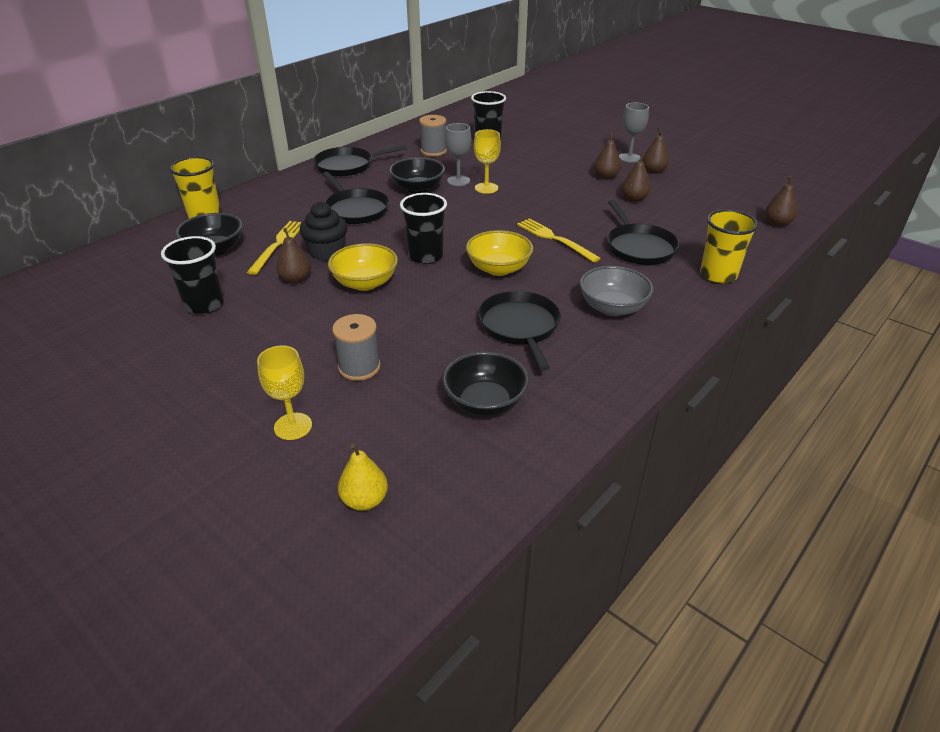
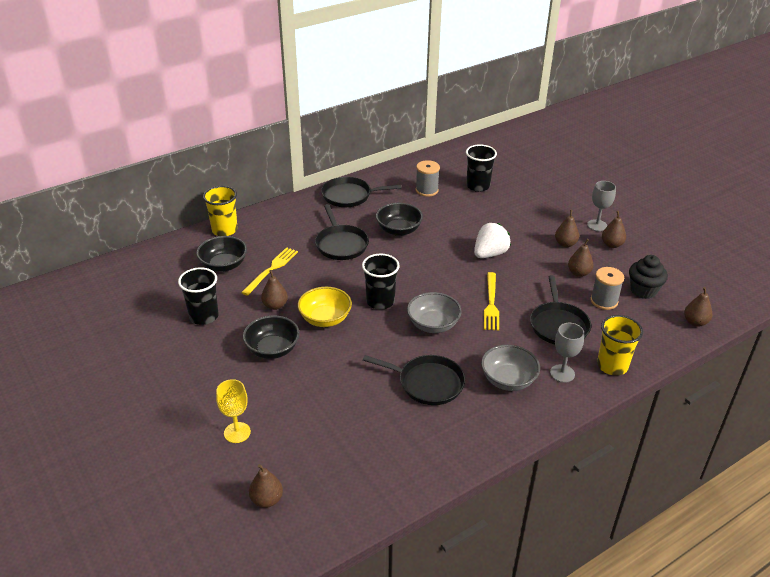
camera: 15 degrees right, 0 degrees up
black cupcake [300,202,348,261] -> black cupcake moved to [629,255,668,299]
grey spool [332,314,381,381] -> grey spool moved to [590,267,624,310]
yellow pear [338,444,388,511] -> brown pear [249,464,283,508]
black bowl [442,351,529,416] -> black bowl moved to [243,315,300,359]
grey goblet [445,123,471,186] -> grey goblet moved to [550,323,584,383]
yellow bowl [466,230,533,276] -> grey bowl [407,292,462,333]
yellow goblet [474,129,501,194] -> none
black pan [478,291,561,371] -> black pan turned 105 degrees clockwise [363,355,465,405]
yellow fork [517,218,601,262] -> yellow fork turned 150 degrees counterclockwise [484,272,499,331]
none -> white strawberry [474,223,511,258]

